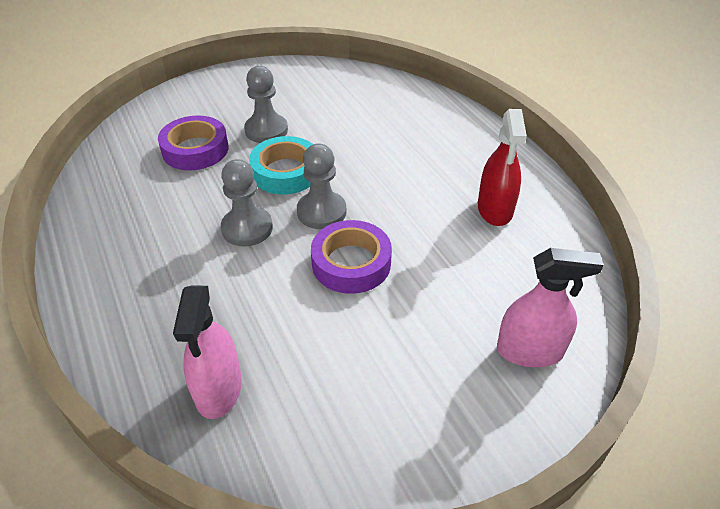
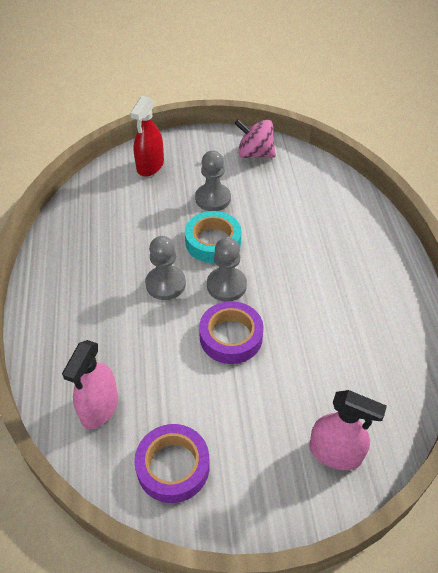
camera: 20 degrees right, 5 degrees up
purple tape [158,116,228,170] -> purple tape moved to [134,424,210,503]
red spray bottle [478,109,527,226] -> red spray bottle moved to [130,96,164,177]
none -> pink spinning top [234,119,276,158]

